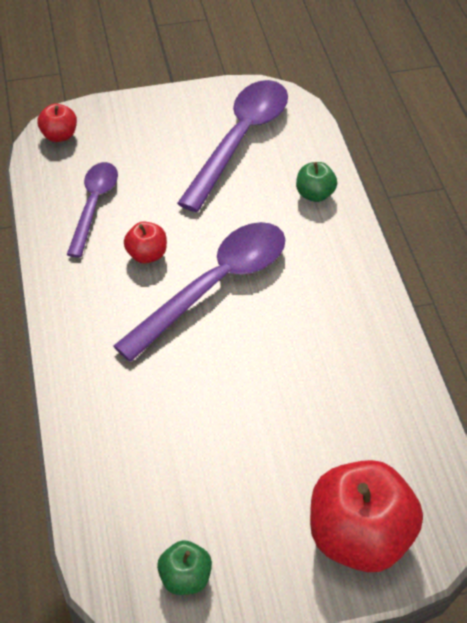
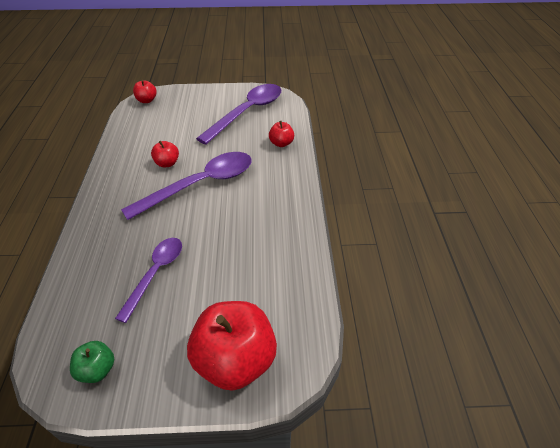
camera: 10 degrees right, 5 degrees down
purple spoon [67,162,118,258] -> purple spoon moved to [115,238,182,323]
green apple [296,162,337,202] -> red apple [269,121,294,147]

